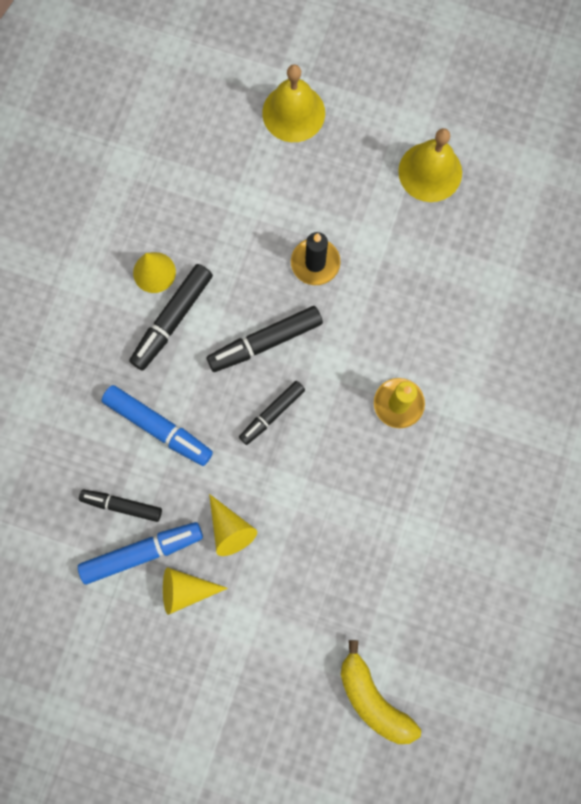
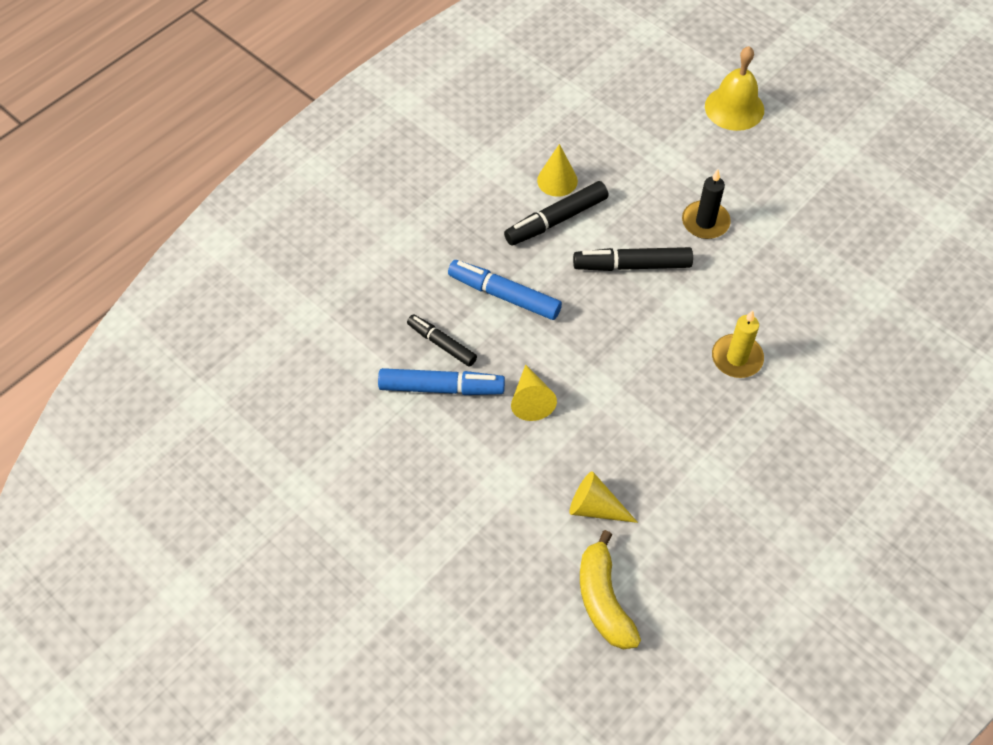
camera: 25 degrees right, 20 degrees down
blue marker [101,385,213,466] -> blue marker turned 150 degrees clockwise [448,260,562,320]
yellow cone [163,568,228,615] -> yellow cone moved to [569,471,638,523]
black marker [239,381,305,445] -> none
yellow bell [398,128,462,202] -> none

